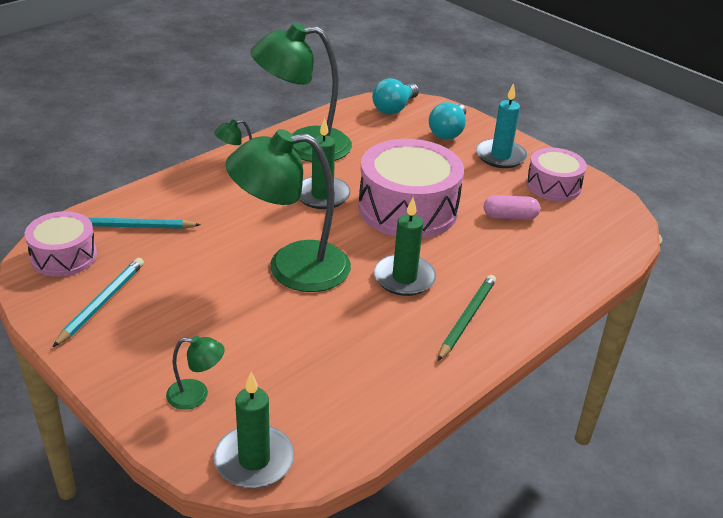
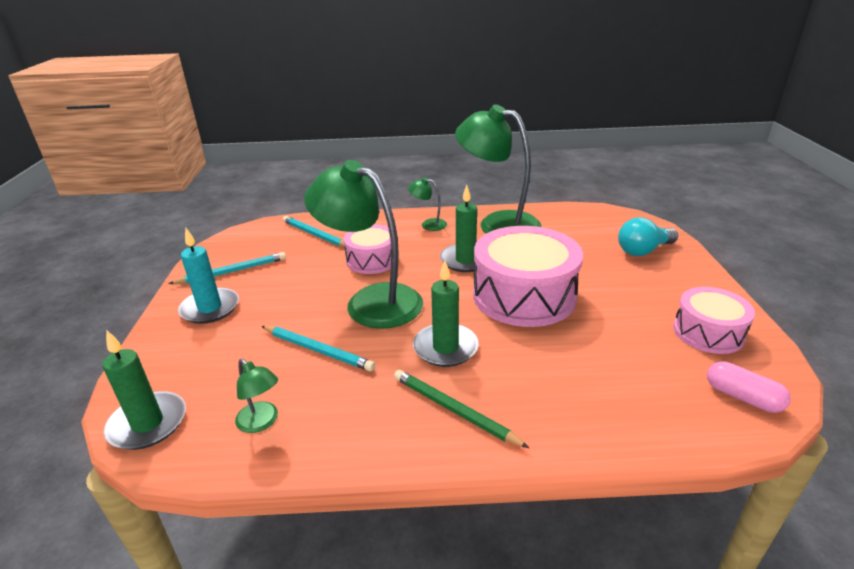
camera: 45 degrees right, 5 degrees down
pink drum [25,211,97,277] -> pink drum moved to [343,224,391,274]
green lamp [166,336,225,410] -> green lamp moved to [235,359,278,433]
turquoise light bulb [372,78,419,115] -> none
green pencil [438,275,496,361] -> green pencil turned 120 degrees counterclockwise [394,370,529,448]
turquoise candle [476,83,527,168] -> turquoise candle moved to [178,228,239,324]
pink capsule [484,195,540,220] -> pink capsule moved to [707,361,791,413]
none -> turquoise pencil [262,326,375,371]

